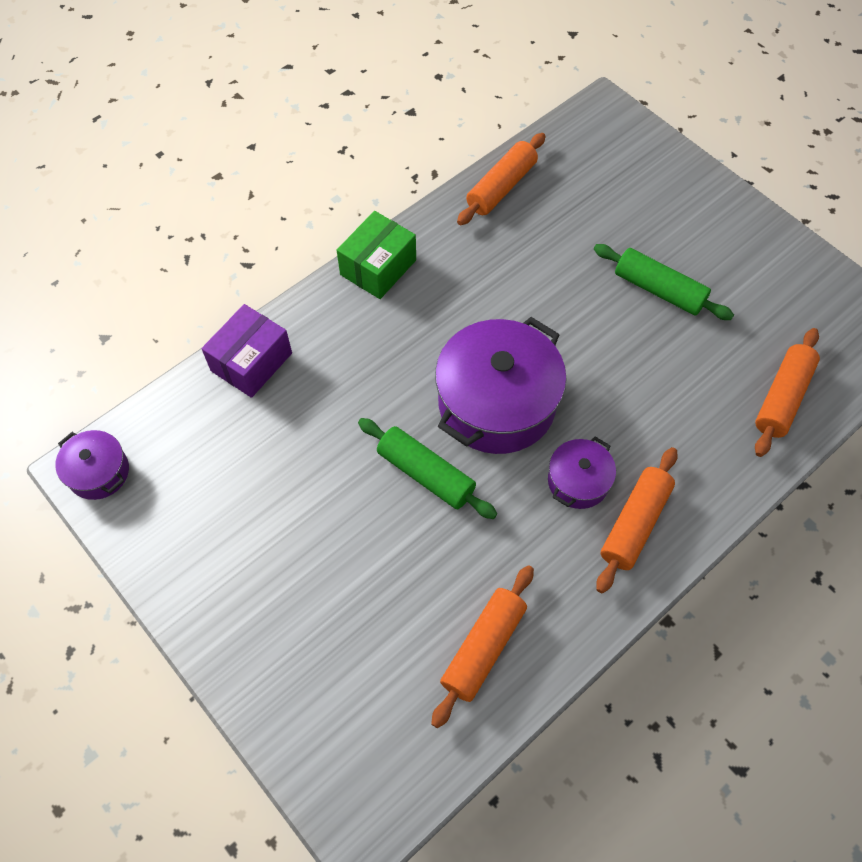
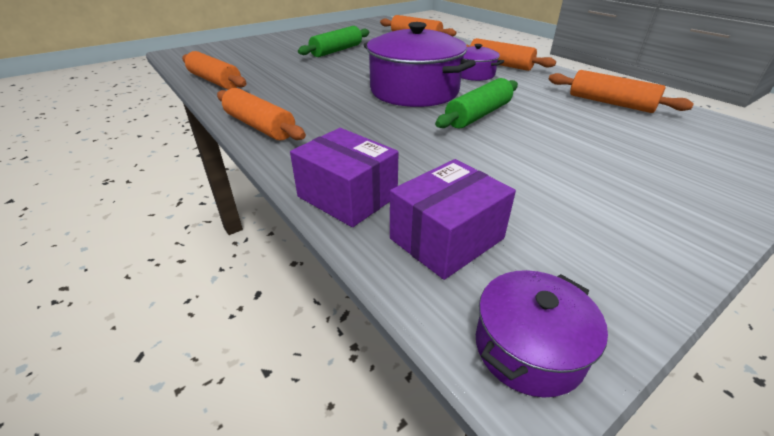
camera: 85 degrees left, 25 degrees down
green box [337,211,416,299] -> orange rolling pin [217,88,306,140]
none -> purple box [390,159,516,280]

